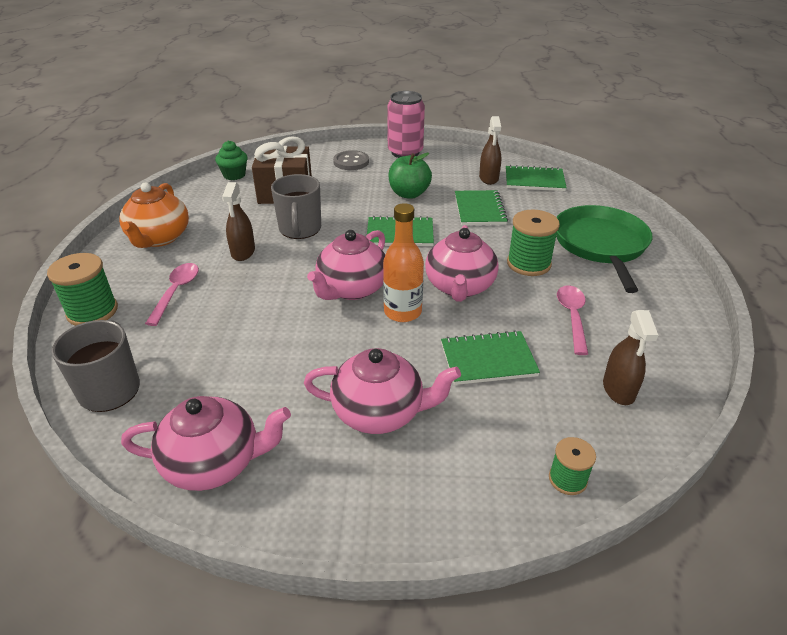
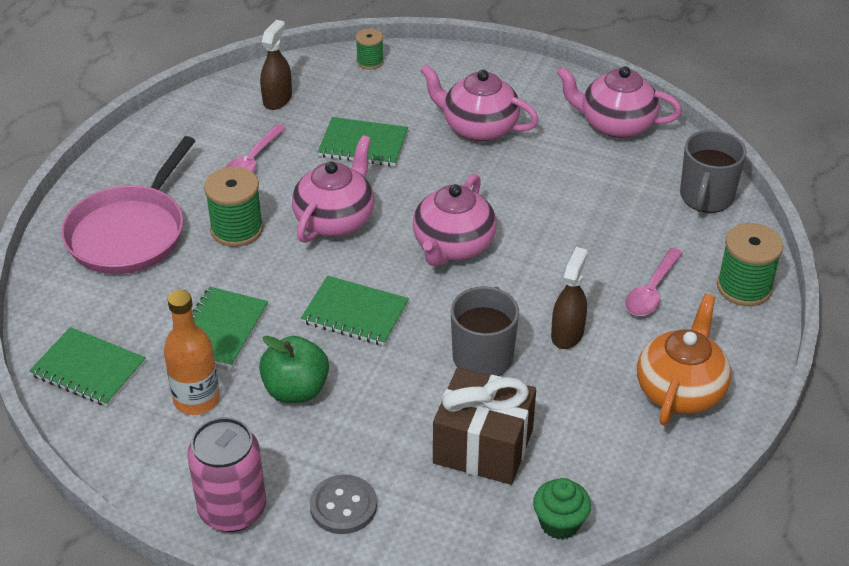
camera: 160 degrees left, 5 degrees up
pink teapot [307,230,385,300] -> pink teapot turned 150 degrees clockwise [412,174,496,266]
orange bottle [383,203,424,322] -> orange bottle moved to [164,290,220,415]
brown spray bottle [479,116,501,185] -> none
green pan [556,205,652,293] -> pink pan [61,136,195,274]

